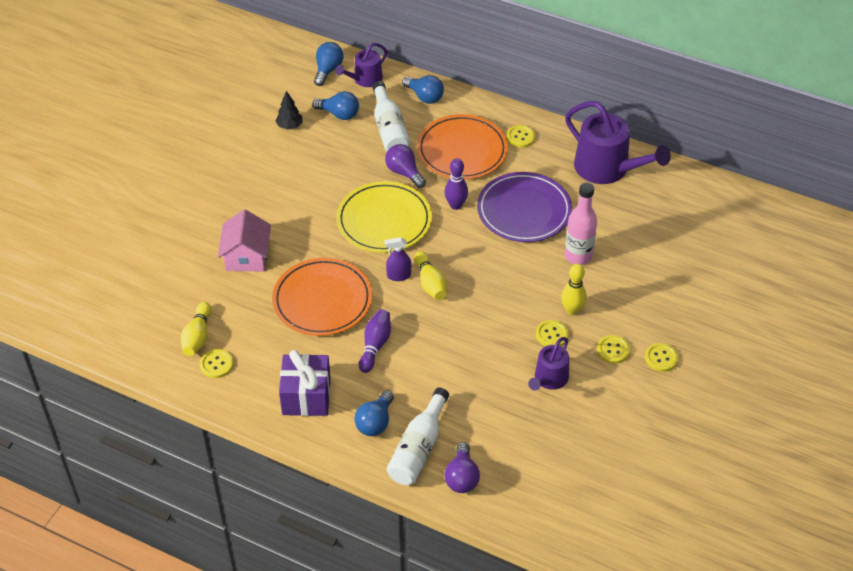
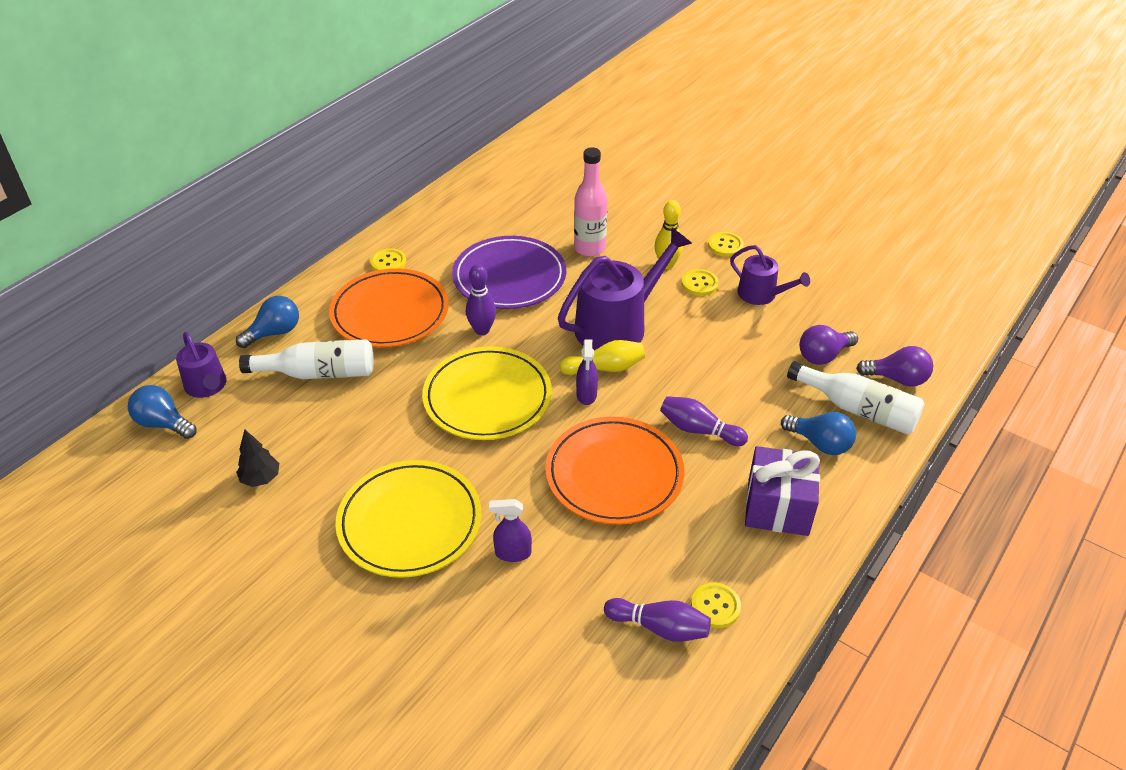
camera: 80 degrees left, 5 degrees down
yellow bowling pin [181,302,211,356] -> purple bowling pin [604,598,711,642]
pink house [218,210,271,271] -> purple spray bottle [489,499,532,562]
blue light bulb [312,91,359,120] -> none
purple light bulb [385,144,426,188] -> purple light bulb moved to [799,325,858,365]
purple watering can [565,101,671,184] -> purple watering can moved to [558,227,692,350]
yellow button [645,343,678,372] -> none
none -> yellow plate [335,460,482,578]

